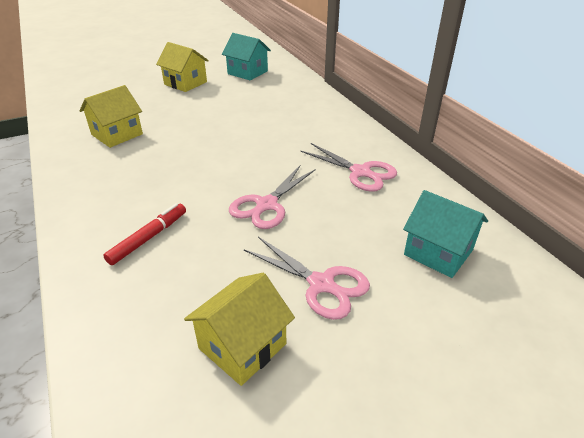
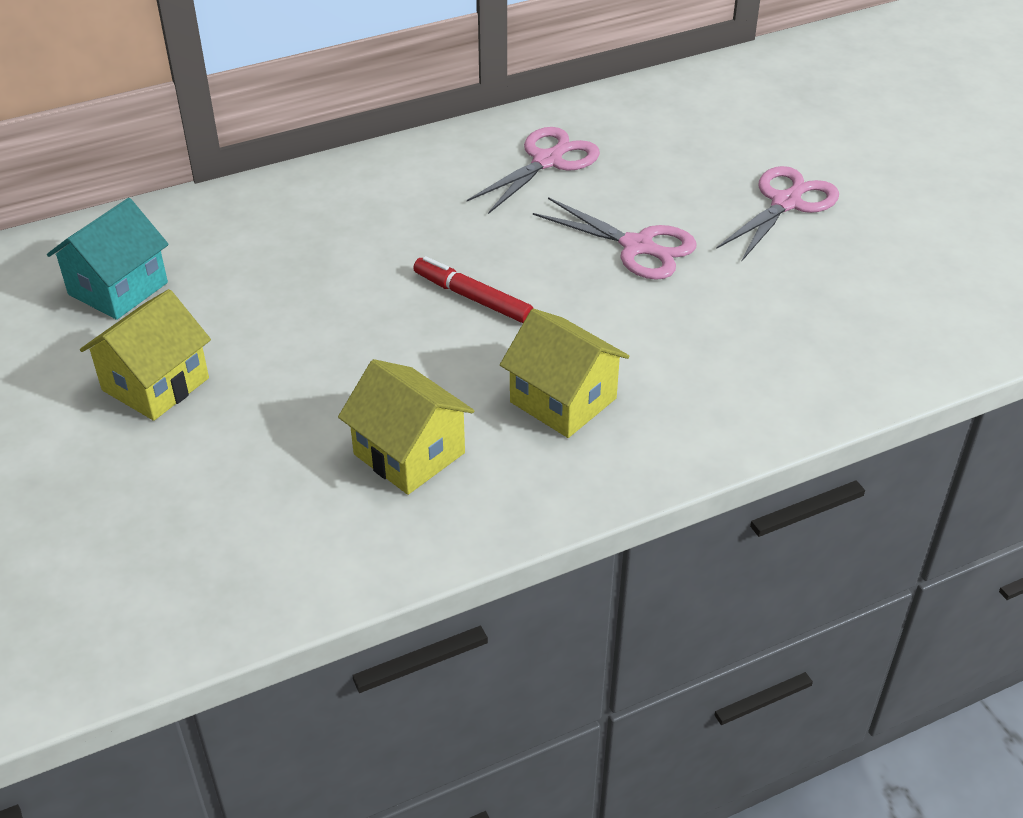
camera: 90 degrees left, 5 degrees up
red marker [103,203,186,265] -> red marker moved to [413,256,533,323]
yellow house [184,273,295,386] -> yellow house moved to [500,309,629,438]
turquoise house [403,190,488,278] -> none

